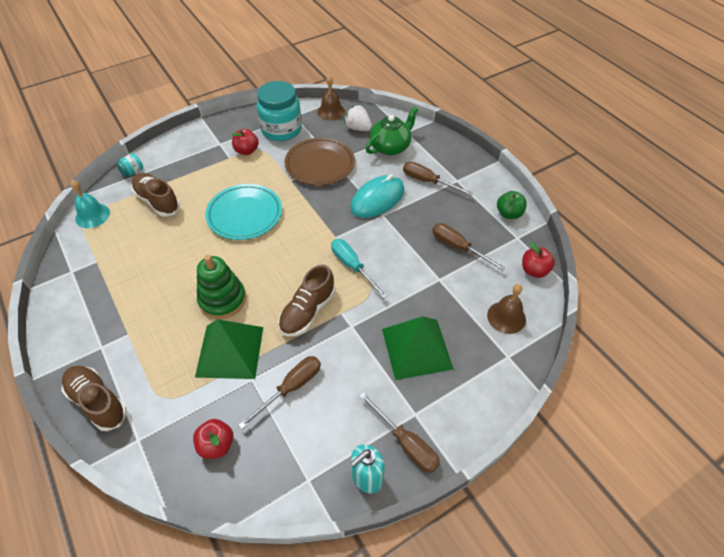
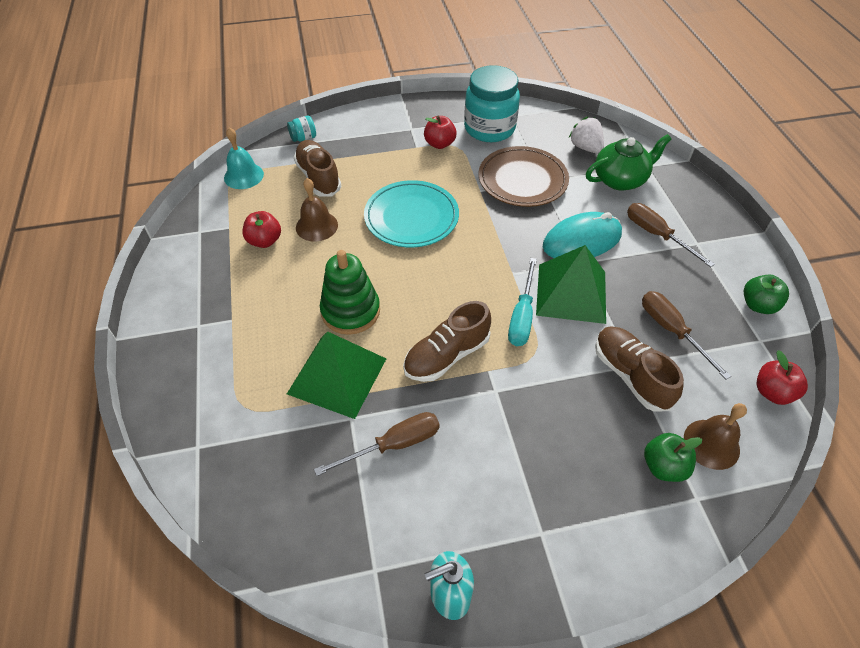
camera: 20 degrees right, 0 degrees up
brown shoe [62,366,127,431] -> brown shoe moved to [595,326,684,412]
red apple [193,419,233,459] -> red apple moved to [242,211,281,248]
brown bell [317,75,345,121] -> brown bell moved to [296,178,338,242]
turquoise screwdriver [331,239,388,299] -> turquoise screwdriver turned 150 degrees counterclockwise [508,258,537,346]
brown screwdriver [359,392,440,473] -> none
green pyramid [382,316,454,380] -> green pyramid moved to [536,245,606,324]
none -> green apple [644,433,702,482]

